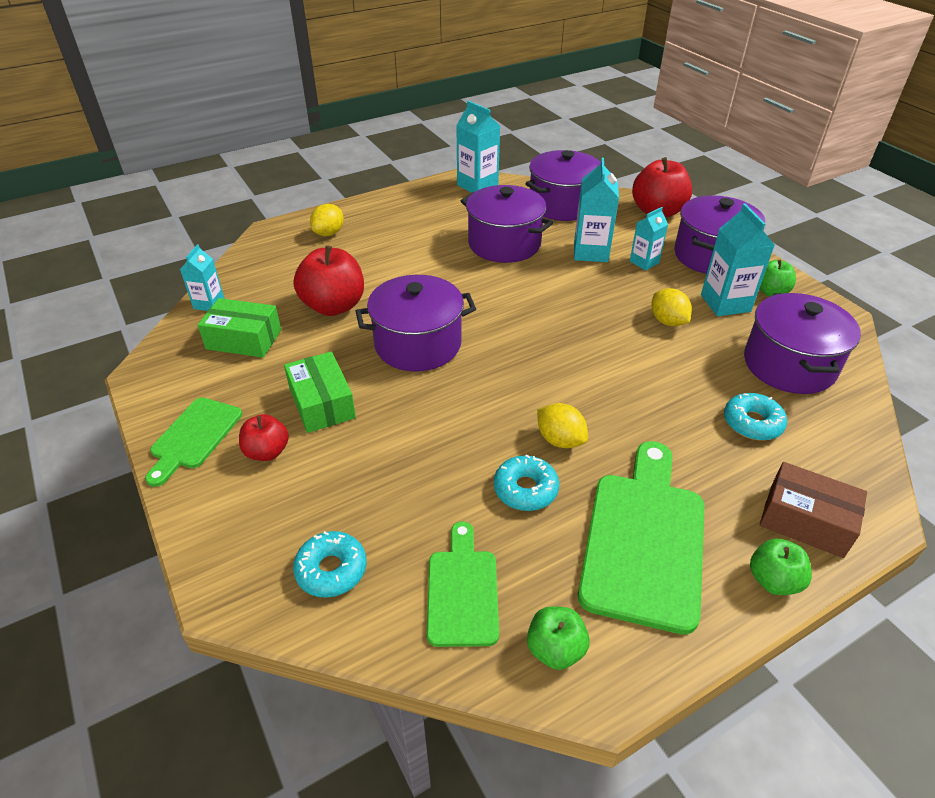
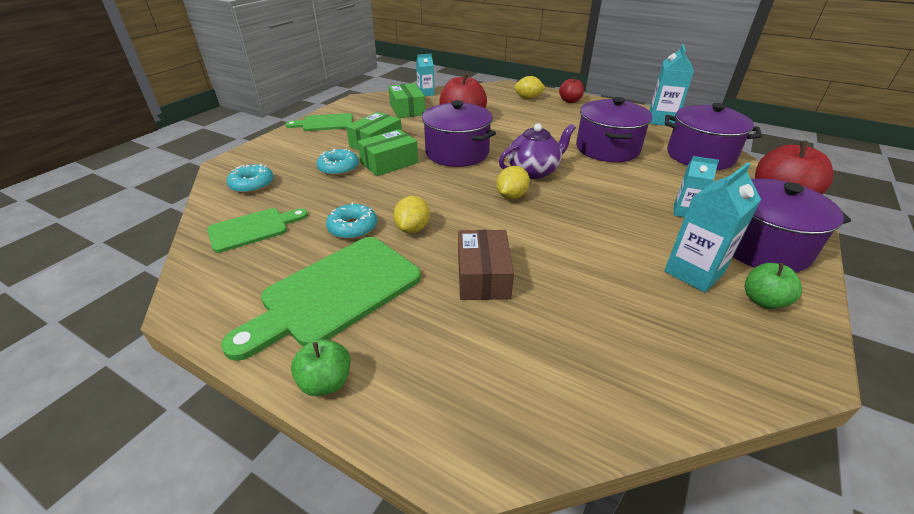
camera: 60 degrees right, 5 degrees down
red apple [239,414,289,461] -> red apple moved to [559,77,584,103]
green apple [527,607,590,670] -> none
turquoise carton [574,158,619,262] -> none
green cutting board [578,441,705,635] -> green cutting board turned 150 degrees clockwise [221,237,421,361]
yellow lemon [651,288,692,326] -> yellow lemon moved to [496,166,530,199]
turquoise donut [724,393,787,441] -> turquoise donut moved to [317,149,359,176]
purple pot [744,293,861,394] -> none
brown box [760,462,867,558] -> brown box moved to [458,230,514,300]
none -> green box [357,129,418,176]
none -> purple teapot [499,123,576,179]

